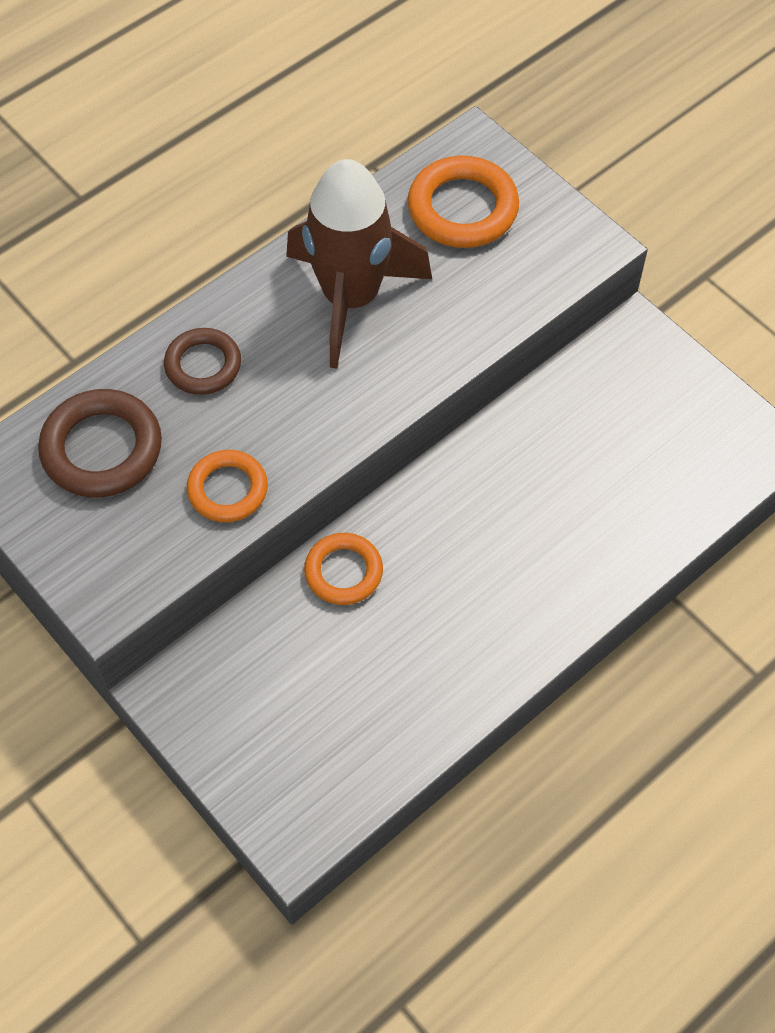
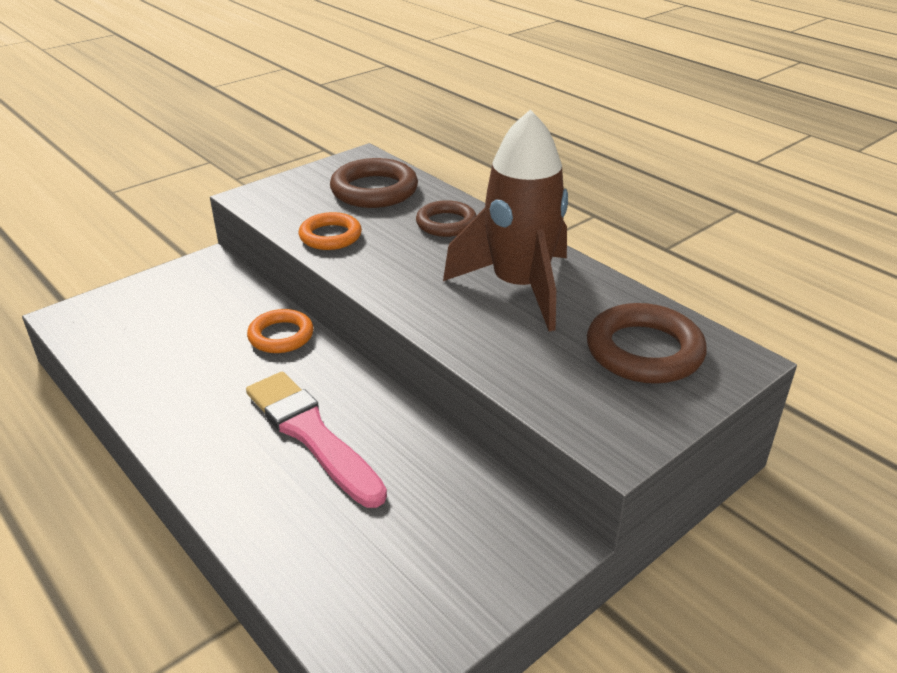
camera: 90 degrees right, 25 degrees down
orange ring [408,156,519,248] -> brown ring [587,303,707,384]
none -> pink brush [246,372,387,508]

